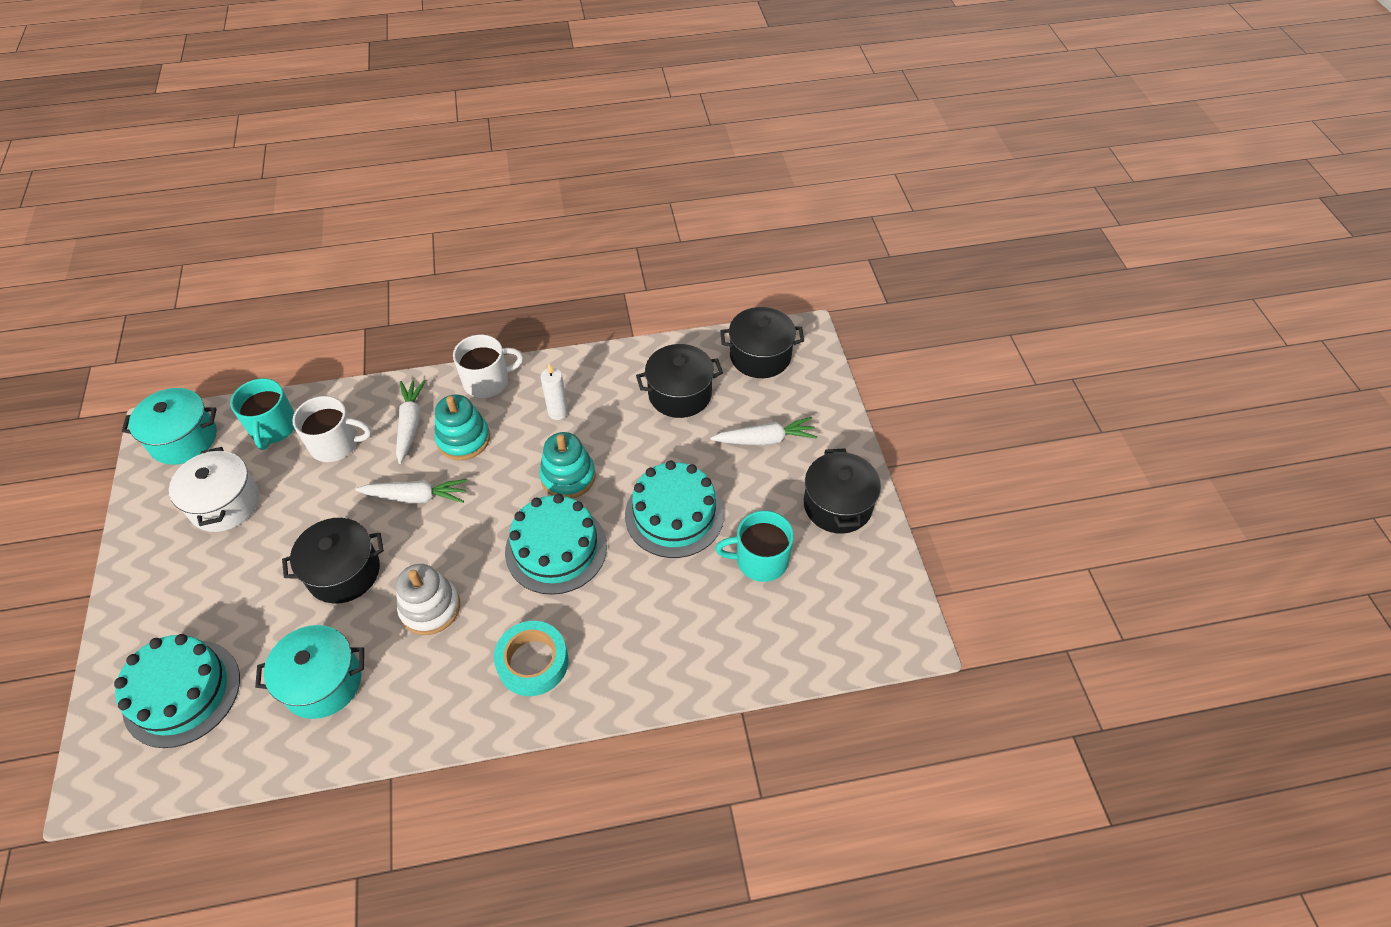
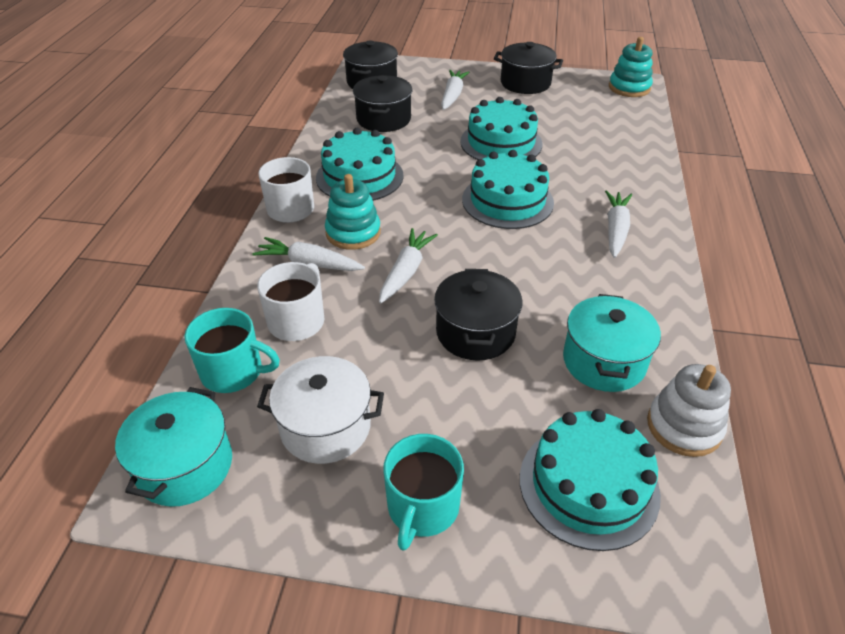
camera: 70 degrees left, 10 degrees down
white stacking toy [396,564,460,635] -> white stacking toy moved to [647,364,731,457]
turquoise tape [494,621,568,696] -> white carrot [605,191,632,258]
turquoise stacking toy [539,432,596,499] -> turquoise stacking toy moved to [609,37,653,97]
white candle [540,363,569,420] -> turquoise cake [316,128,404,201]
turquoise mug [715,510,794,582] -> turquoise mug moved to [383,434,464,551]

